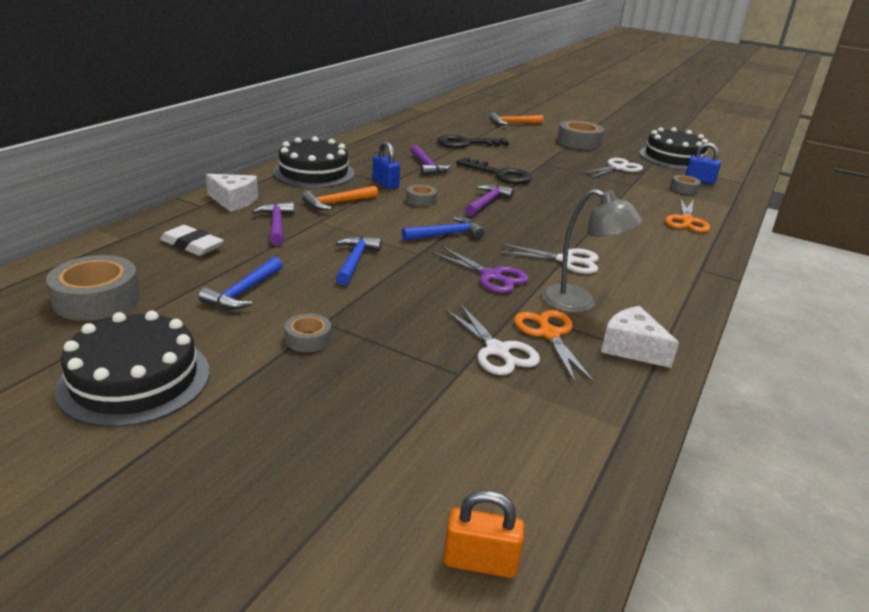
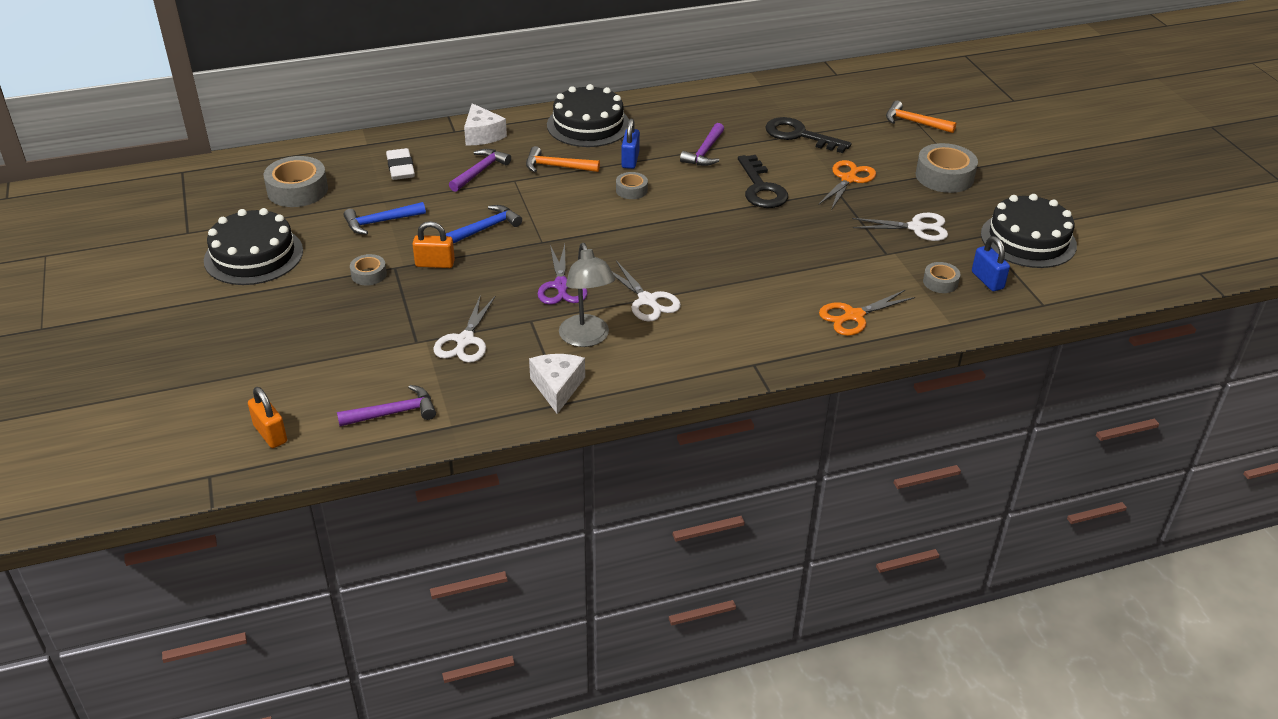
camera: 45 degrees right, 10 degrees up
blue hammer [402,217,485,241] -> none
purple hammer [465,184,514,216] -> purple hammer moved to [337,385,436,426]
orange scissors [514,310,594,383] -> orange scissors moved to [818,160,876,210]
none -> orange padlock [412,221,455,268]

